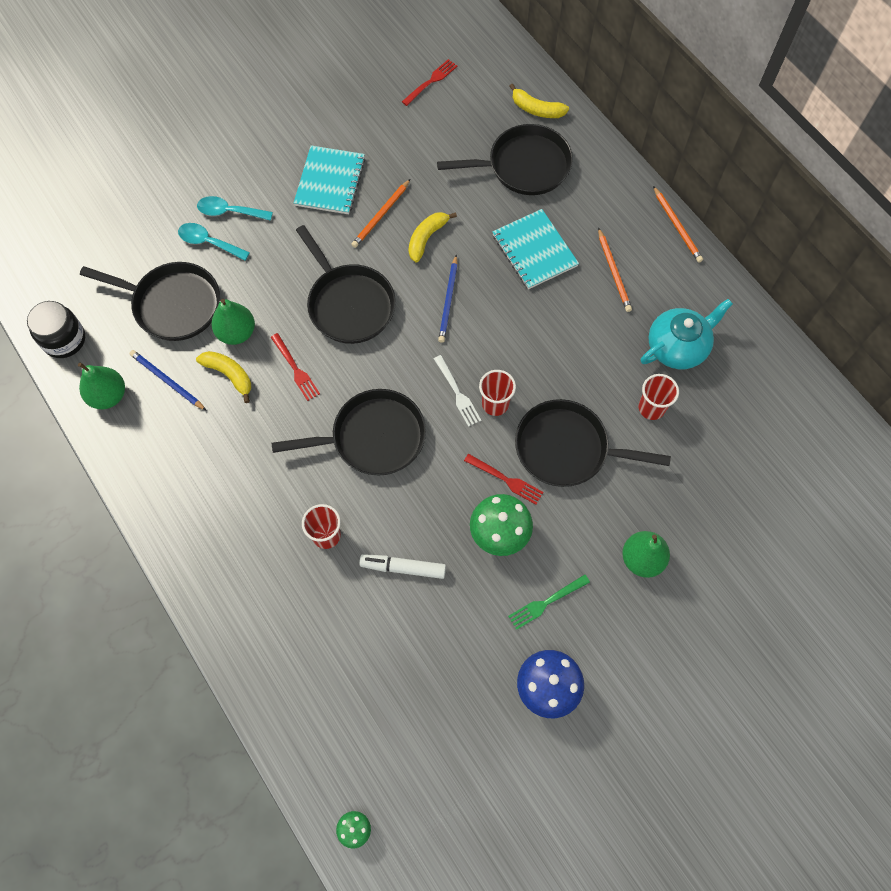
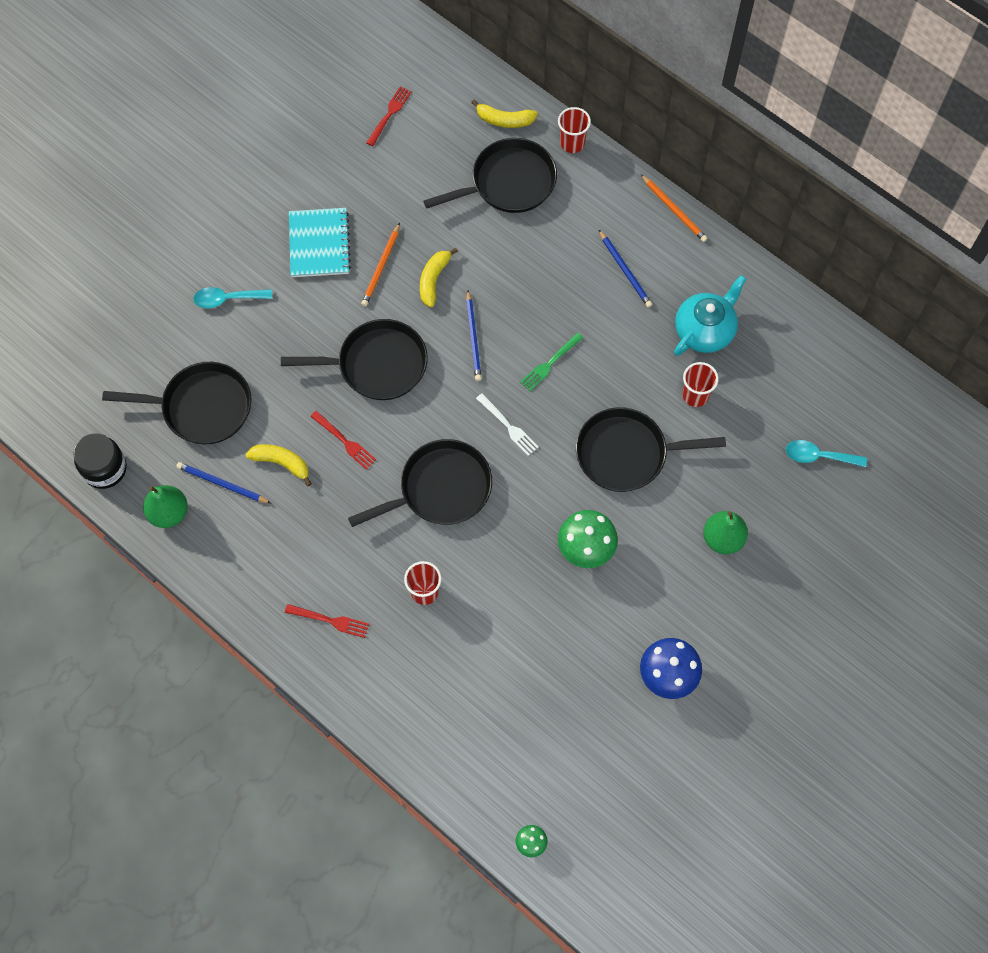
camera: 15 degrees left, 0 degrees up
turquoise spoon [178,223,250,260] -> turquoise spoon moved to [786,440,867,467]
green pear [211,299,255,345] -> none
black pan [296,225,396,344] -> black pan turned 45 degrees counterclockwise [281,319,428,400]
white marker [359,554,446,579] -> none
red fork [464,454,543,505] -> red fork moved to [285,604,369,638]
red cup [479,370,516,416] -> red cup moved to [558,107,591,153]
turquoise notebook [492,209,579,289] -> none
green fork [508,575,590,630] -> green fork moved to [520,333,583,391]
orange pencil [598,228,632,312] -> blue pencil [599,230,653,308]

